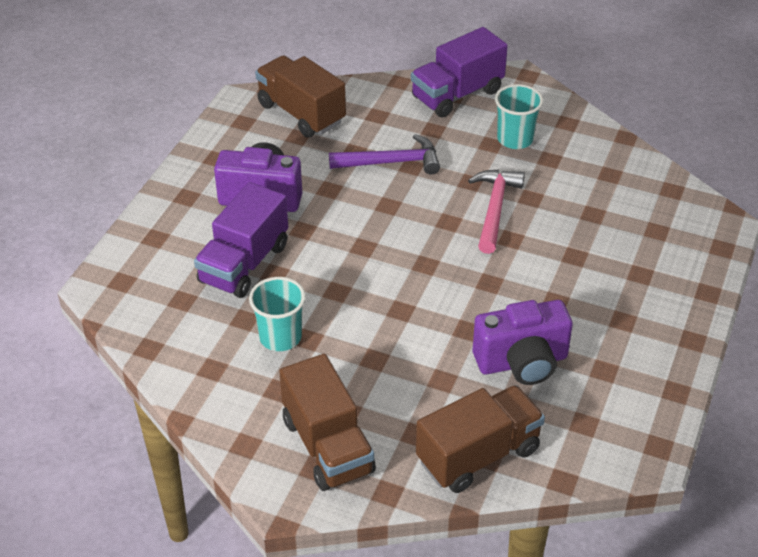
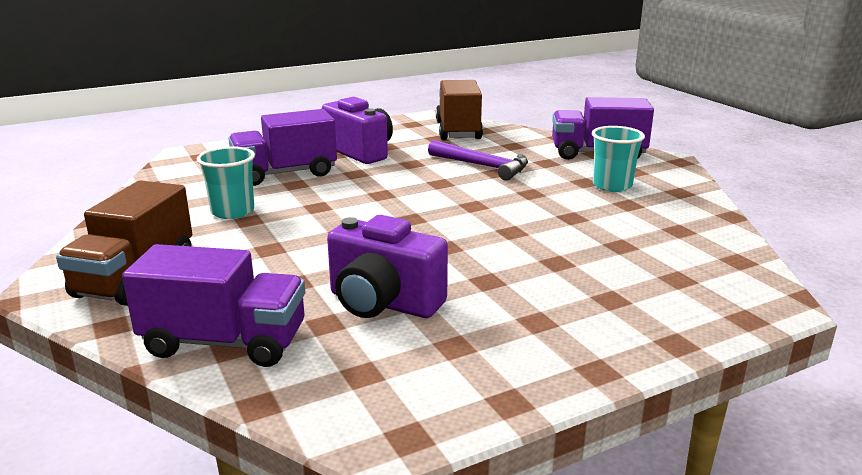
camera: 40 degrees right, 20 degrees down
brown truck [416,385,545,493] -> purple truck [122,244,305,367]
pink hammer [468,170,525,254] -> none

